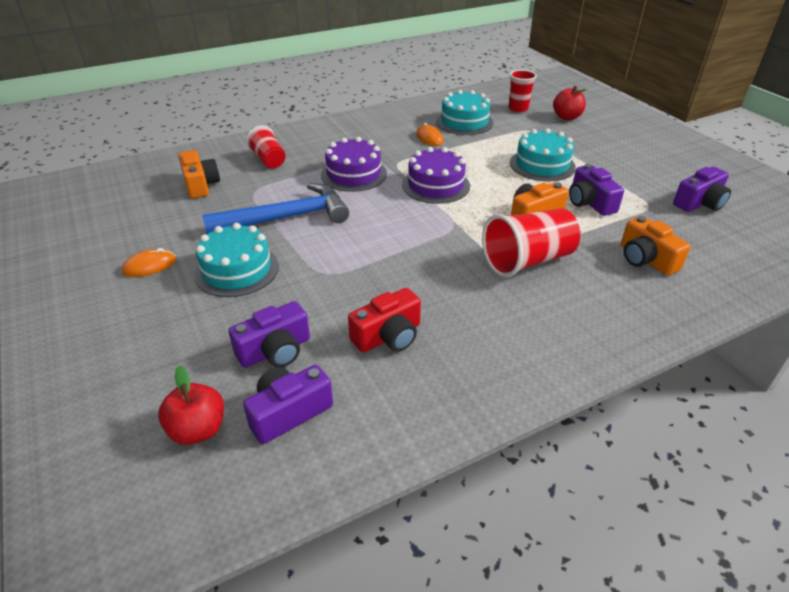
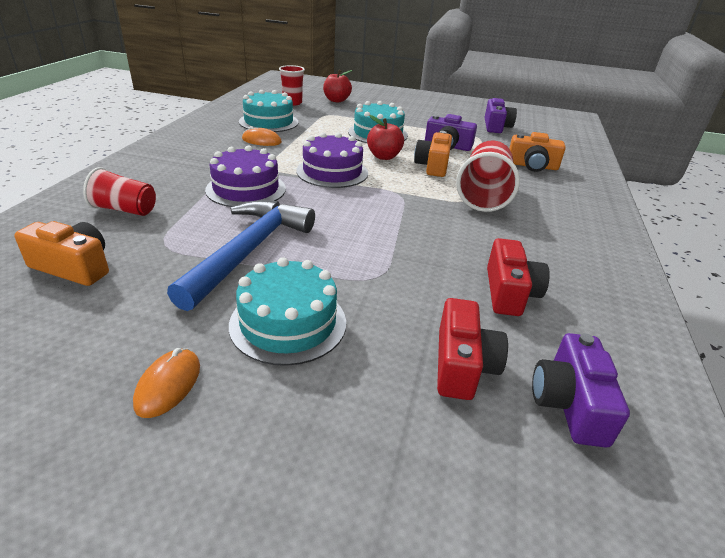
camera: 50 degrees left, 5 degrees down
red apple [158,365,224,445] -> red apple moved to [367,115,404,160]
purple camera [228,301,310,368] -> red camera [437,298,508,400]

